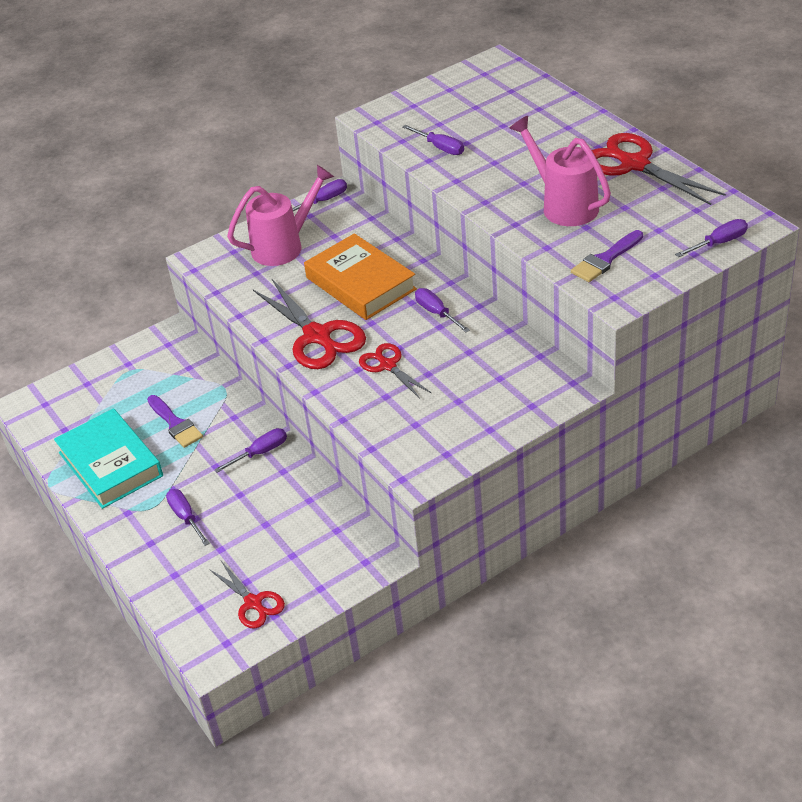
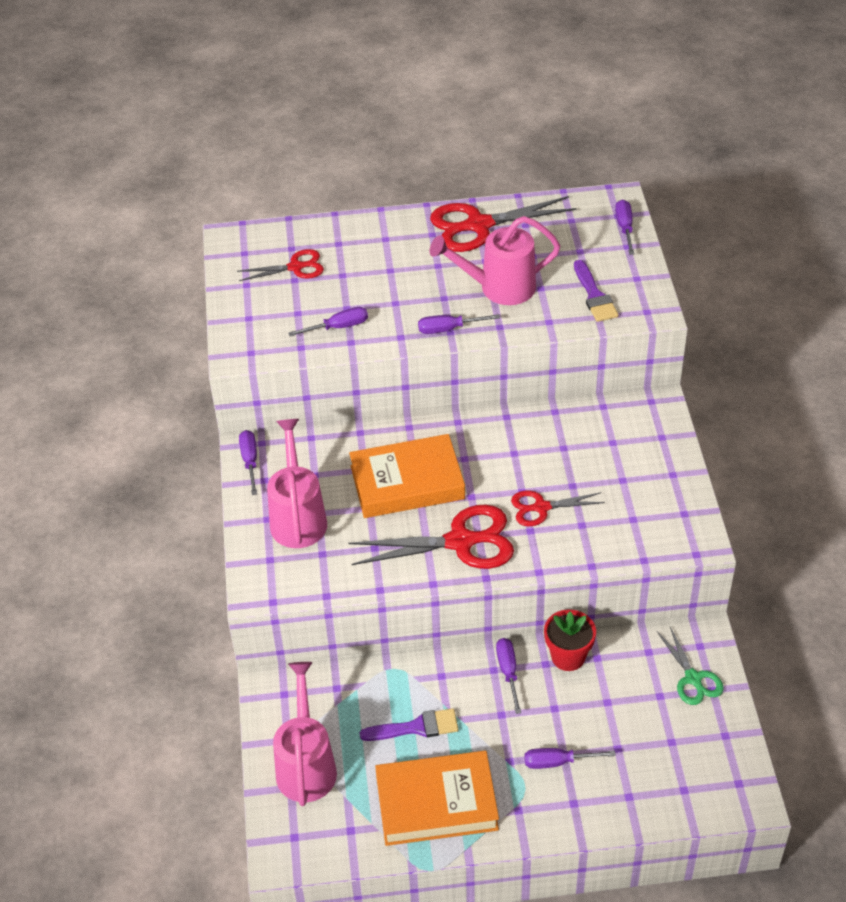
camera: 65 degrees left, 5 degrees up
turquoise book [54,408,163,509] -> orange book [375,751,499,846]
red scissors [209,561,285,628] -> red scissors moved to [237,249,324,281]
purple screwdriver [415,288,470,332] -> purple screwdriver moved to [418,314,500,334]
none -> pink watering can [273,662,337,806]
none -> red flower pot [544,610,596,671]
none -> green scissors [657,627,724,705]

